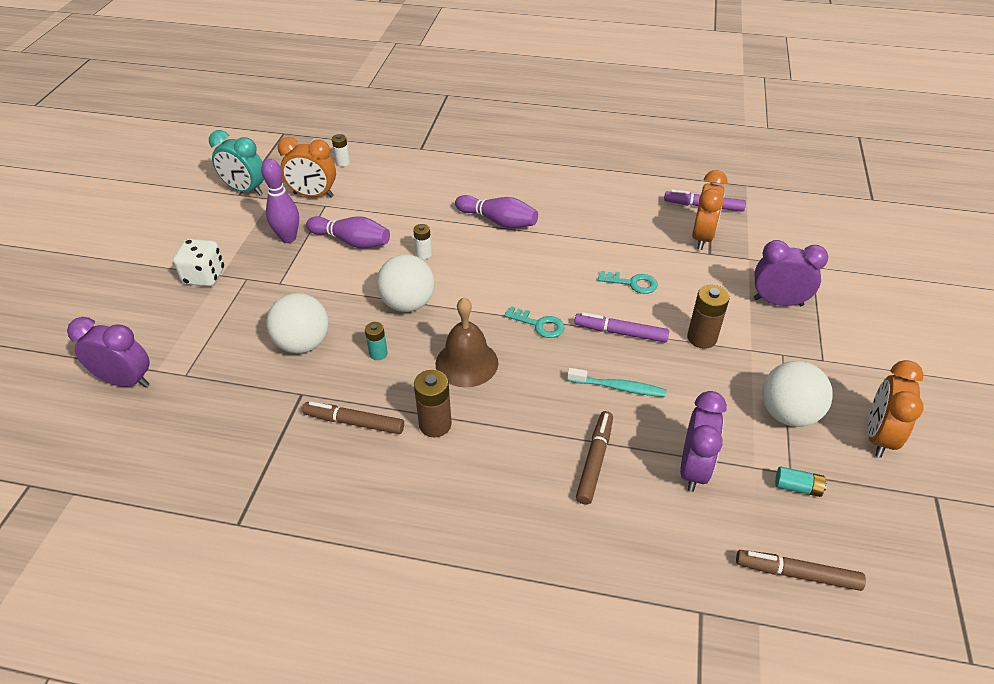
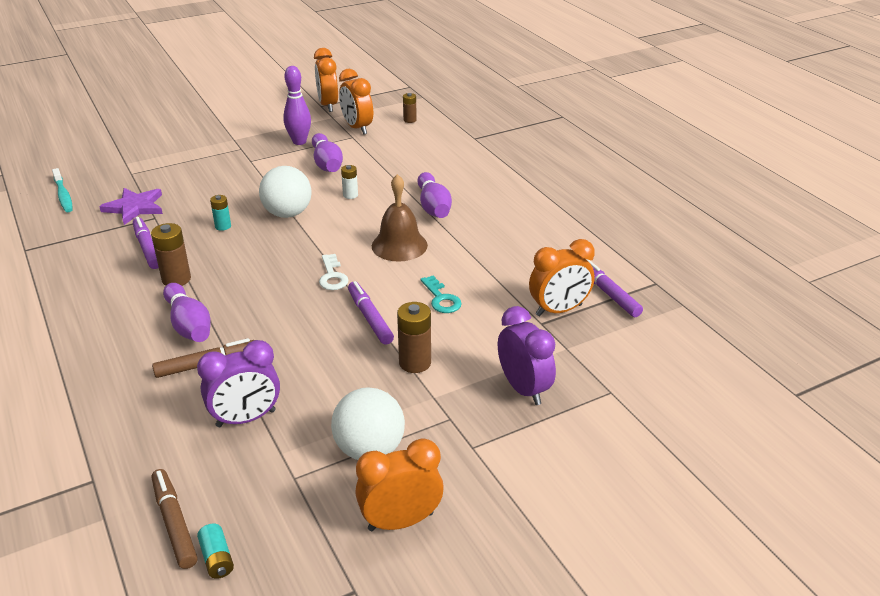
camera: 50 degrees right, 10 degrees down
purple clock [67,317,150,388] -> none
white dice [173,239,224,286] -> none
turquoise clock [209,130,264,196] -> orange clock [314,48,338,112]
white ball [266,293,329,354] -> none
brown marker [302,401,404,434] -> purple marker [133,217,159,269]
white battery [332,134,350,167] -> brown battery [403,93,417,123]
brown bell [436,297,498,387] -> brown bell moved to [372,174,428,262]
turquoise key [504,306,565,338] -> white key [319,254,348,290]
turquoise toothbrush [567,368,666,397] -> turquoise toothbrush moved to [52,168,73,212]
turquoise battery [775,466,827,497] -> turquoise battery moved to [197,523,234,579]
none -> purple star [99,188,163,225]
none -> purple bowling pin [163,283,211,342]

